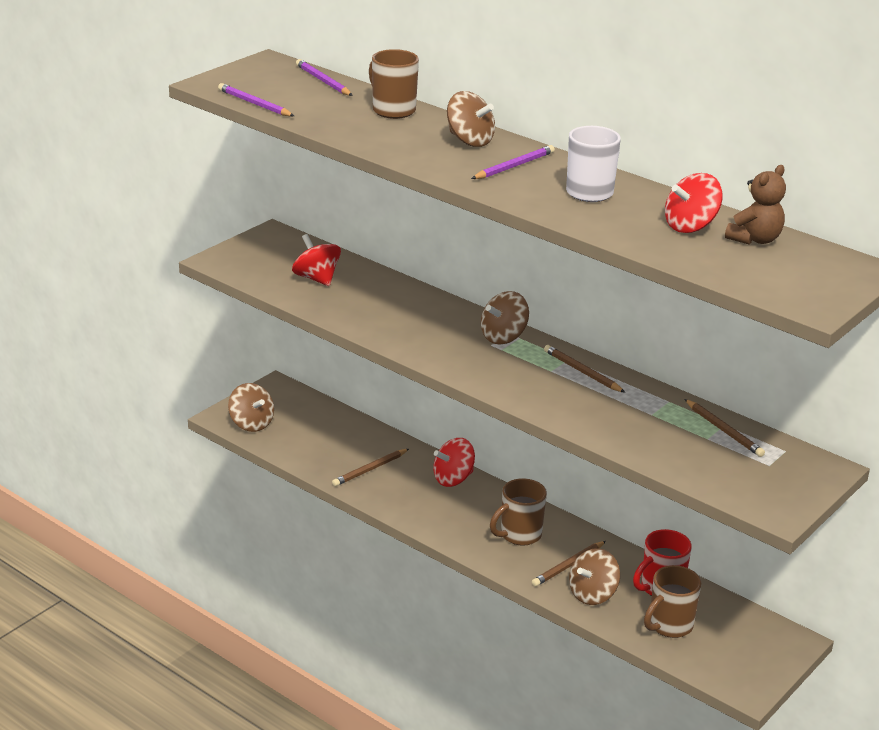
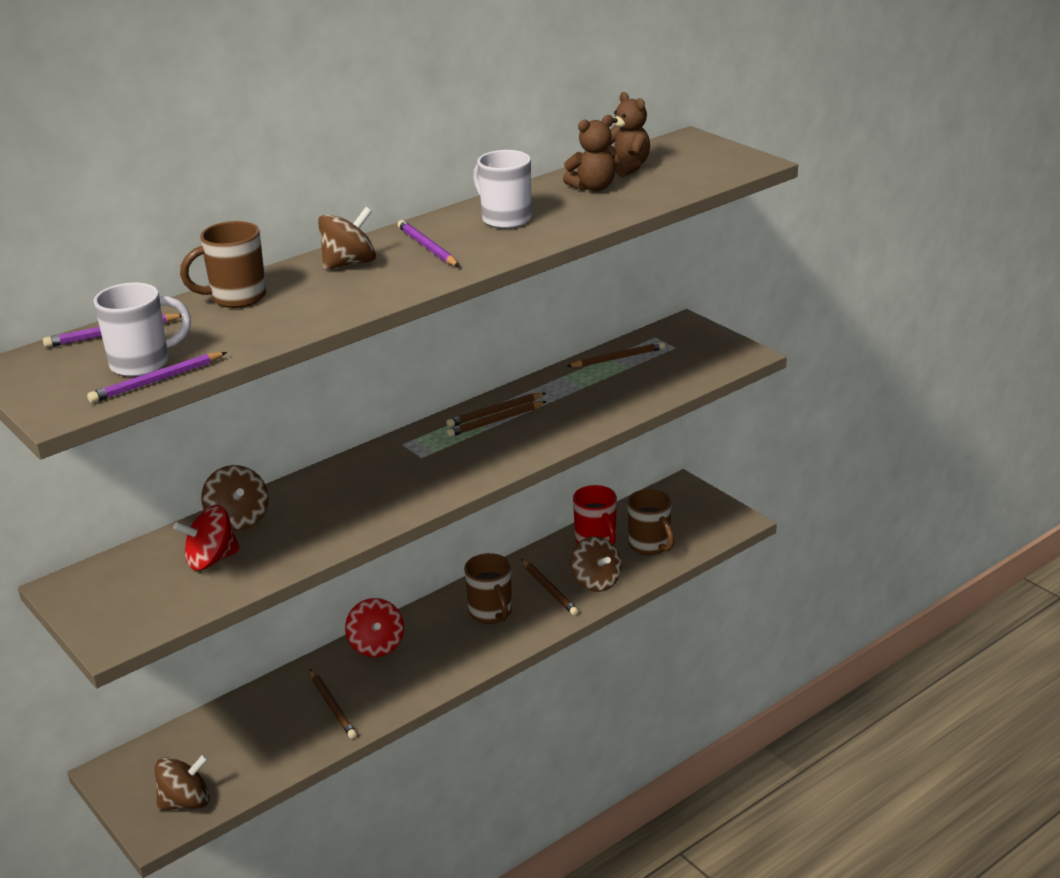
camera: 75 degrees left, 0 degrees up
brown spinning top [481,291,529,344] -> brown spinning top moved to [201,465,269,531]
red spinning top [665,173,723,233] -> brown teddy bear [563,115,616,191]
none -> white mug [94,282,191,377]
none -> brown pencil [446,401,547,437]

